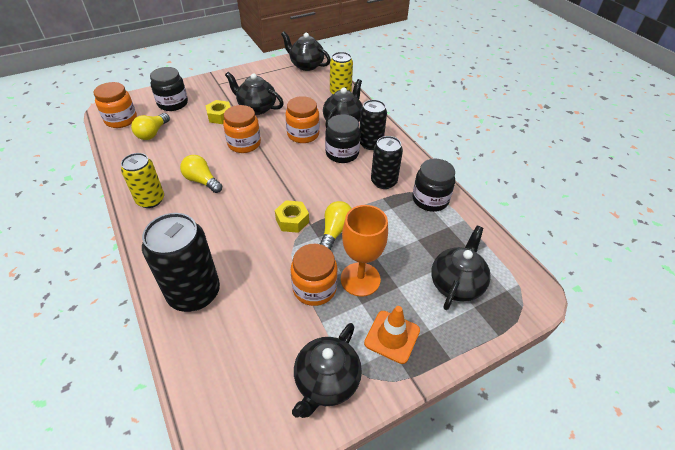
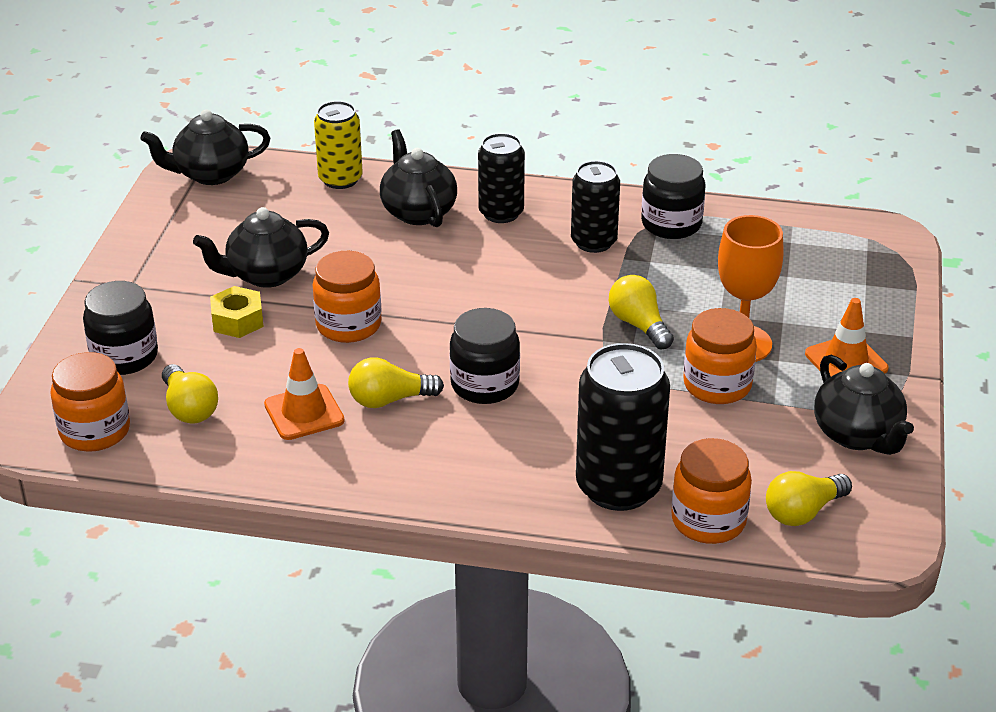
camera: 50 degrees left, 10 degrees down
yellow can [121,153,164,208] -> none
yellow nut [275,200,309,233] -> none
orange jar [285,96,320,143] -> orange jar moved to [671,438,752,544]
black jar [325,114,361,163] -> black jar moved to [449,308,520,404]
black teapot [431,226,491,310] -> none
none -> orange traffic cone [264,348,345,440]
none -> yellow light bulb [766,471,852,526]

